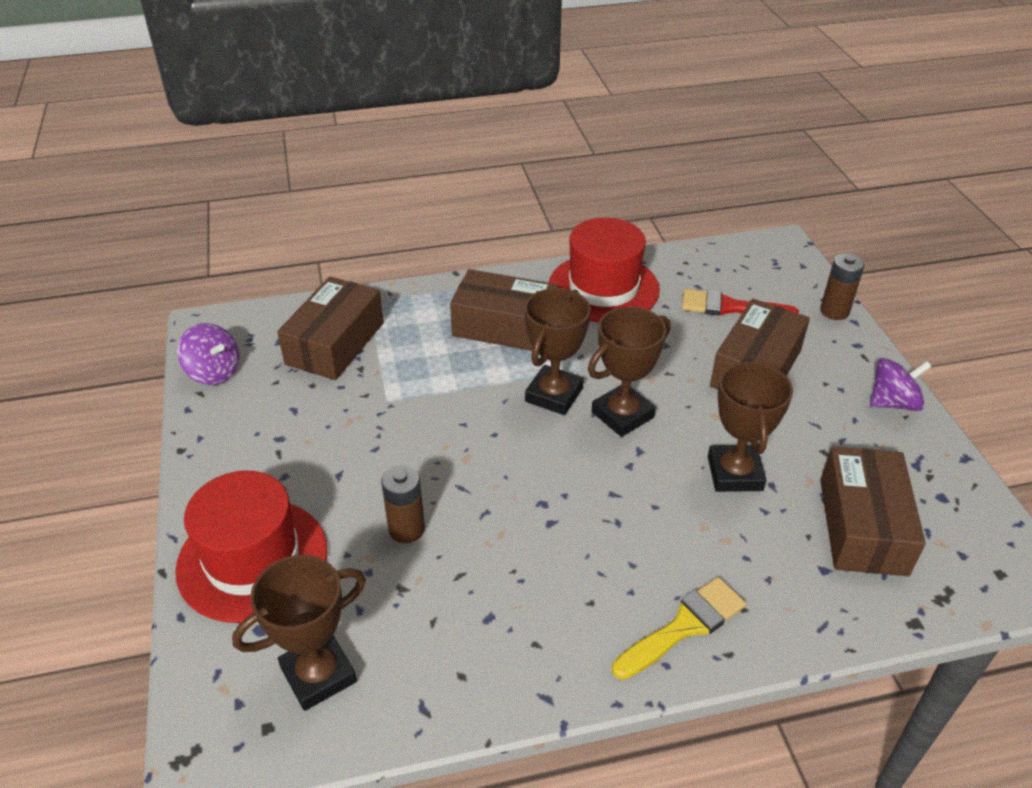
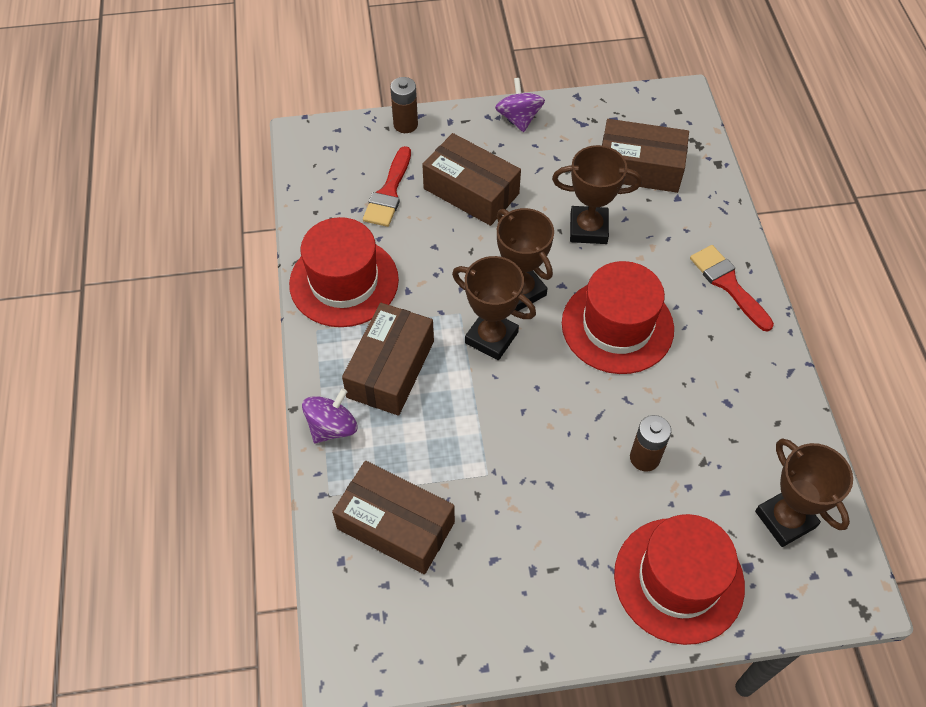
camera: 85 degrees left, 15 degrees up
purple spinning top [177,323,240,385] -> purple spinning top moved to [302,388,357,443]
yellow brush [612,577,746,680] -> red brush [690,245,774,331]
none -> red hat [562,261,674,374]

